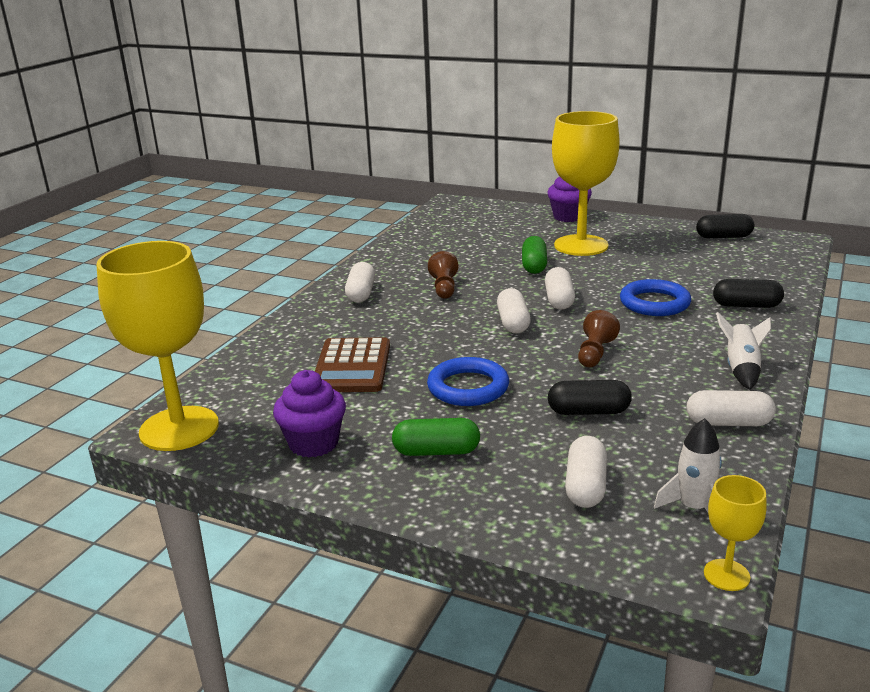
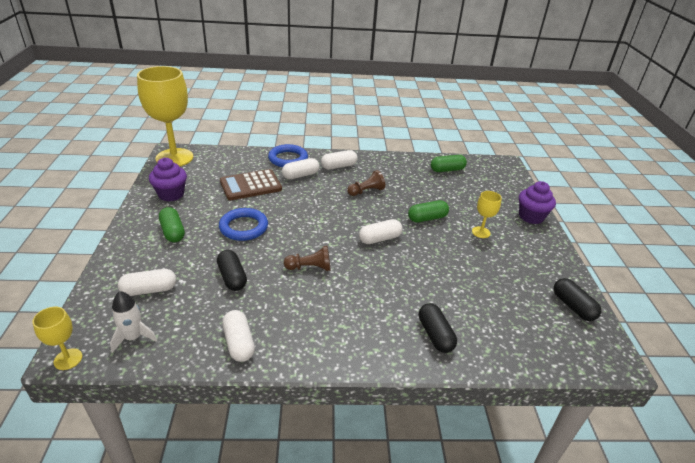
camera: 60 degrees right, 10 degrees up
white capsule [497,288,531,333] -> white capsule moved to [282,158,319,179]
yellow goblet [552,111,620,256] -> yellow goblet [472,191,502,238], size x0.44
blue ring [620,279,691,316] -> blue ring moved to [268,144,308,167]
white rocket [716,312,771,389] -> none
none -> green capsule [431,155,467,172]

